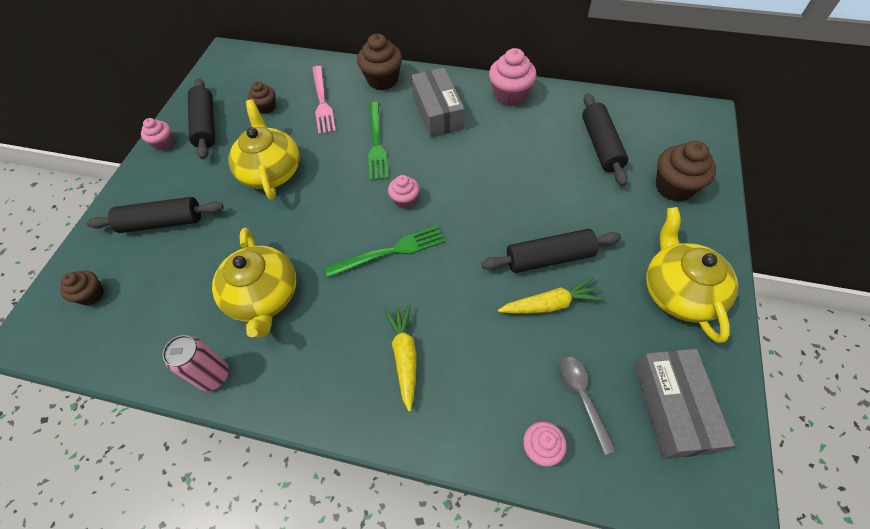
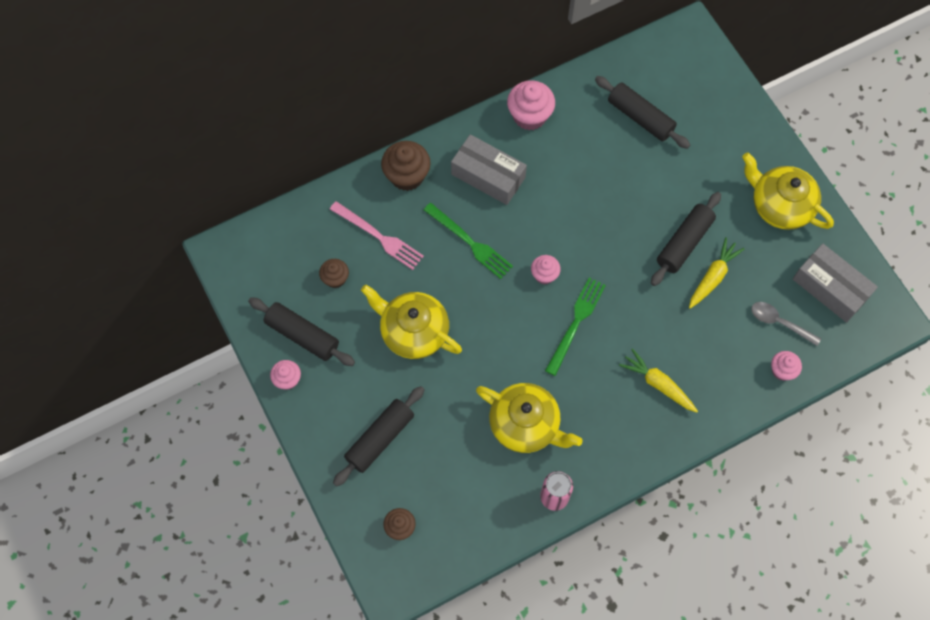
camera: 45 degrees left, 10 degrees up
brown cupcake [656,141,716,201] -> none

